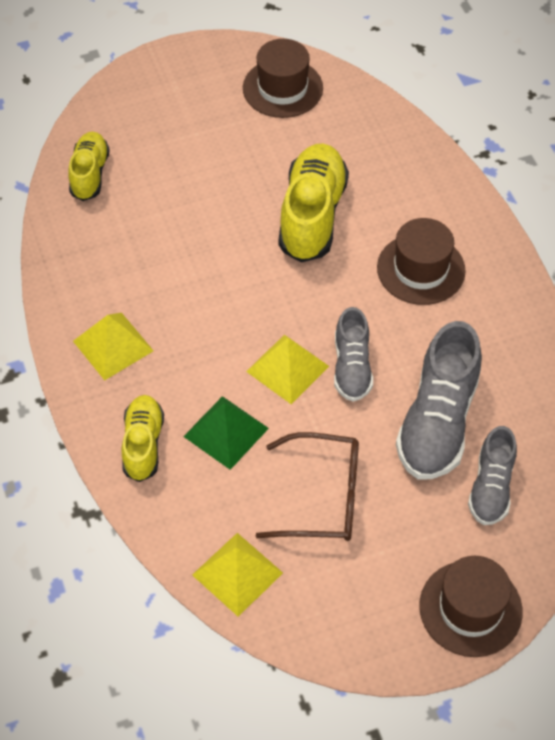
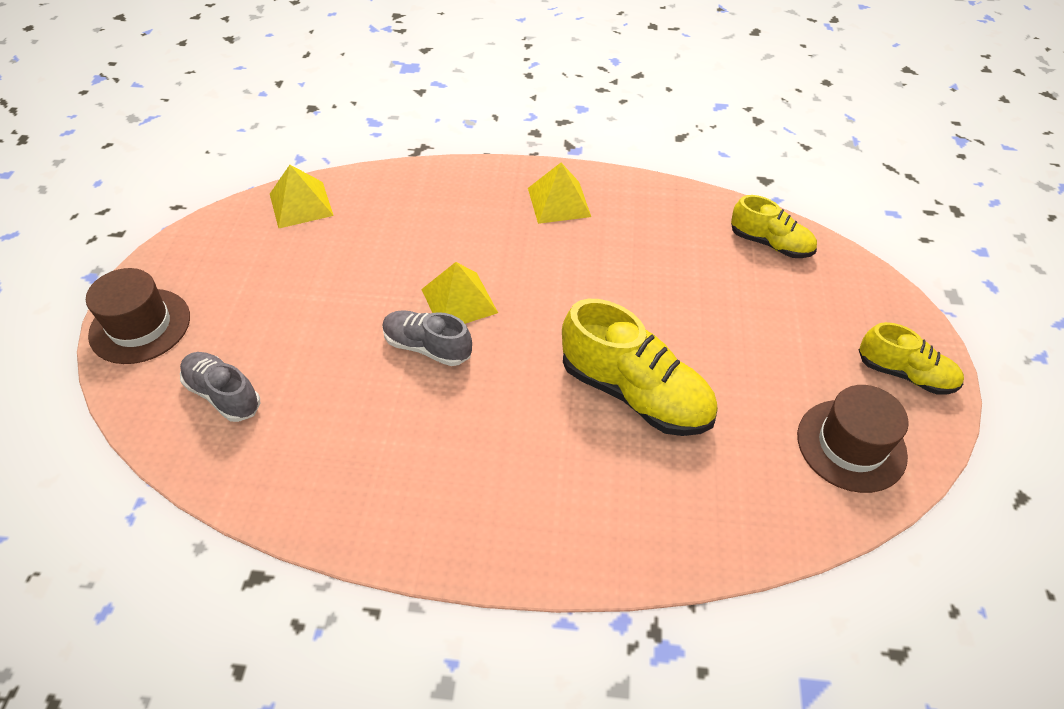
camera: 115 degrees right, 5 degrees down
yellow shoe [122,395,164,482] -> yellow shoe moved to [859,322,964,395]
green pyramid [183,396,269,470] -> none
brown glasses [256,432,359,541] -> none
brown hat [377,218,466,305] -> none
grey shoe [396,321,482,479] -> none

